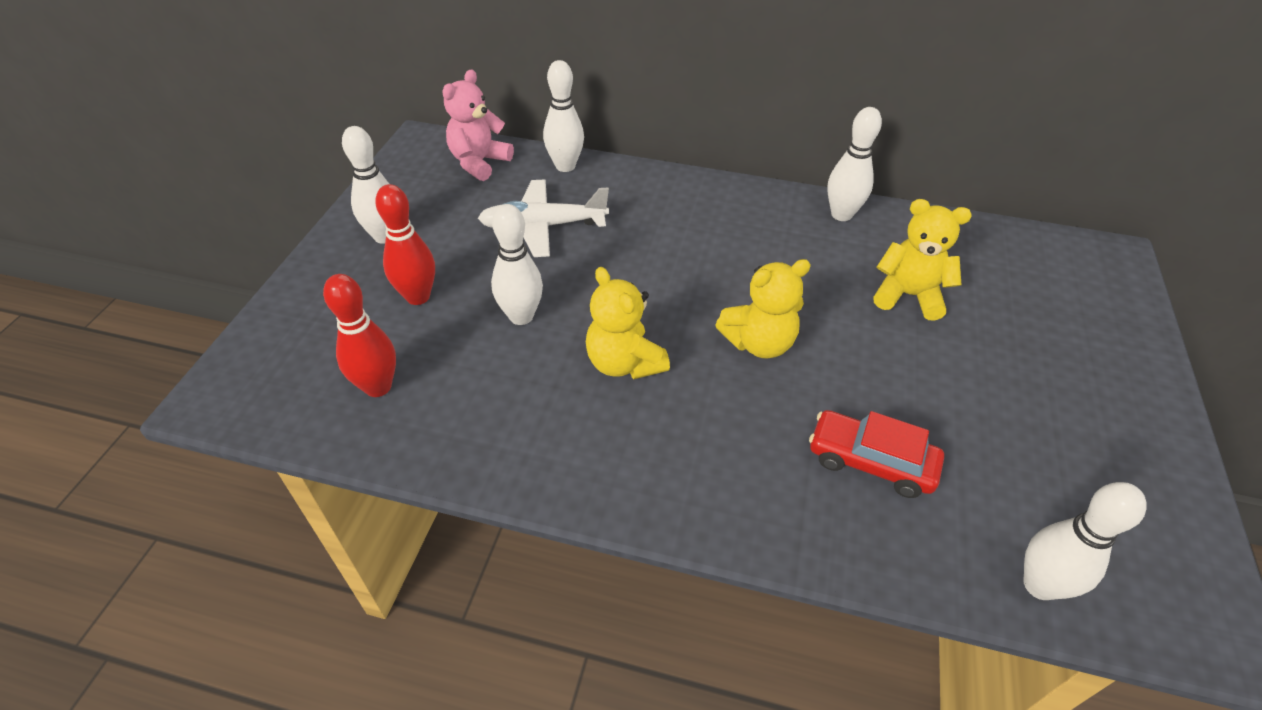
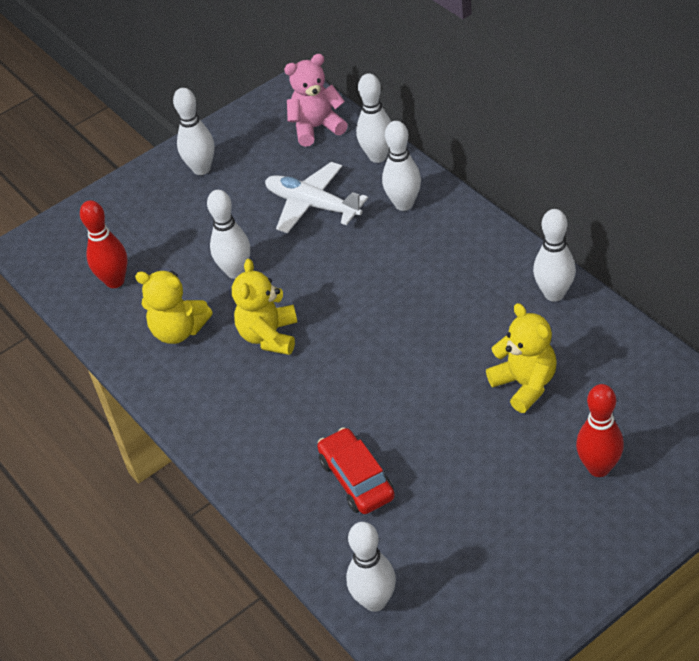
camera: 45 degrees right, 0 degrees up
red bowling pin [375,184,435,305] -> red bowling pin moved to [576,384,624,477]
yellow teddy bear [715,259,811,359] -> yellow teddy bear moved to [135,271,213,344]
none -> white bowling pin [382,121,421,211]

